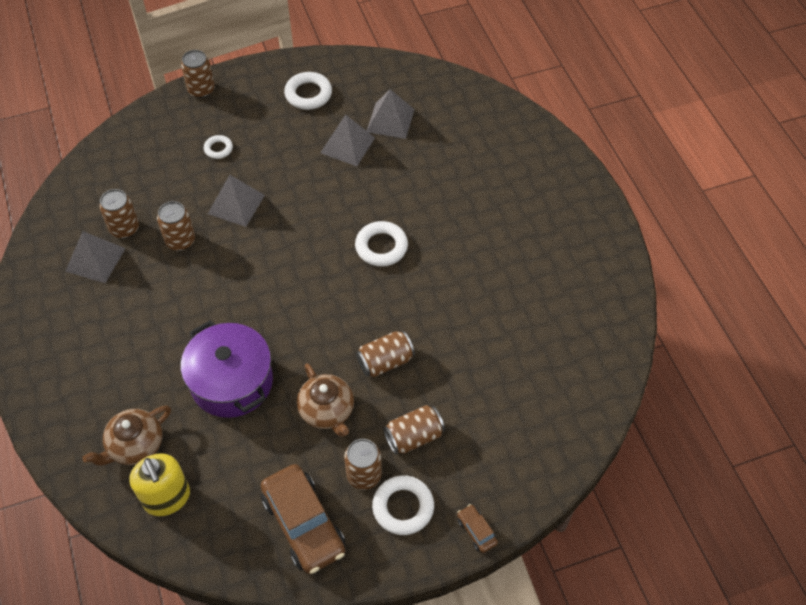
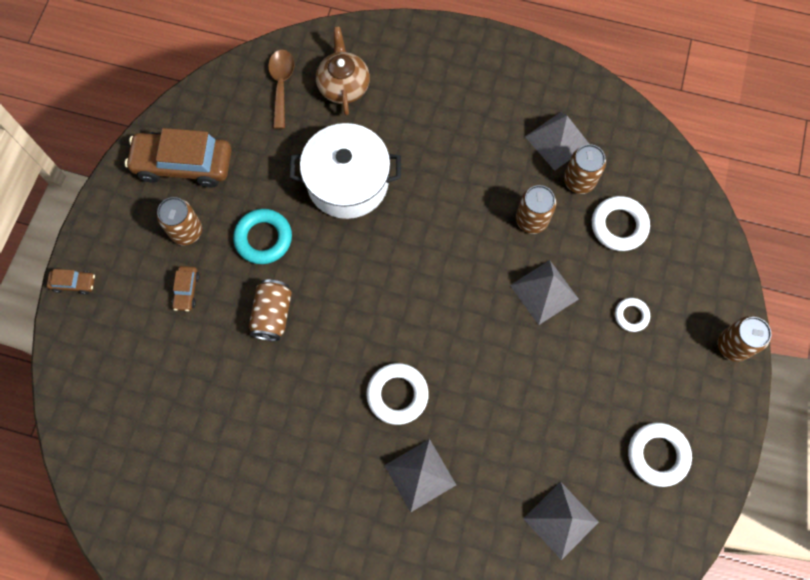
camera: 125 degrees right, 15 degrees up
yellow soap dispenser [129,453,190,516] -> brown spoon [268,50,294,129]
purple pot [181,320,273,418] -> white pot [289,123,401,219]
brown teapot [297,363,354,437] -> turquoise ring [233,209,292,264]
grey pyramid [320,114,375,166] -> grey pyramid moved to [384,439,456,512]
white ring [372,475,434,535] -> white ring moved to [592,196,650,251]
brown can [383,405,445,454] -> brown car [172,266,200,311]

